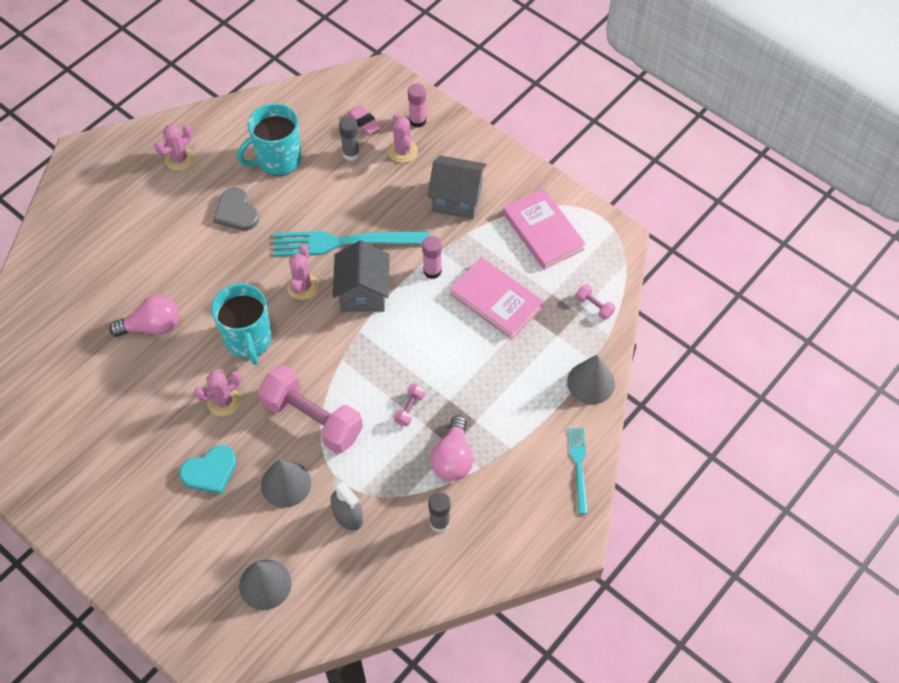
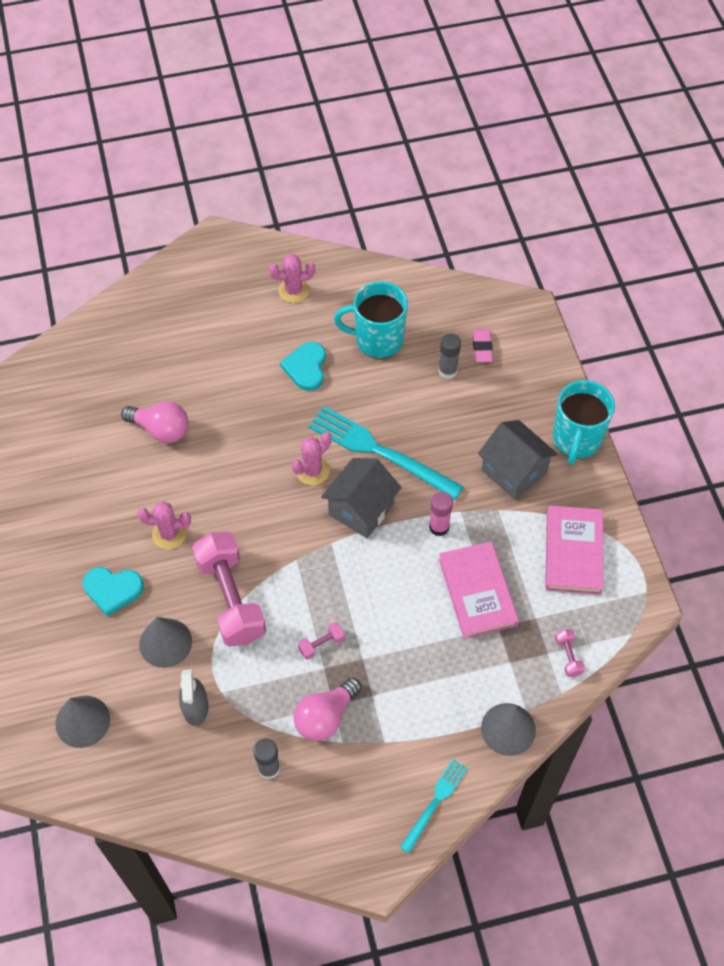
camera: 35 degrees right, 0 degrees up
turquoise mug [211,284,272,365] -> turquoise mug moved to [553,380,615,464]
grey heart [213,187,259,231] -> turquoise heart [280,342,326,391]
pink cactus [388,114,418,163] -> none
pink glue stick [408,83,426,128] -> none

